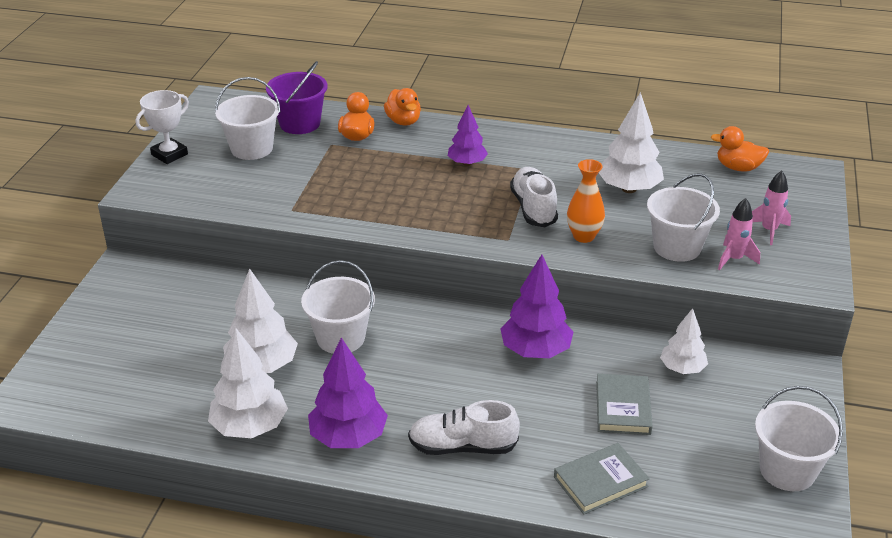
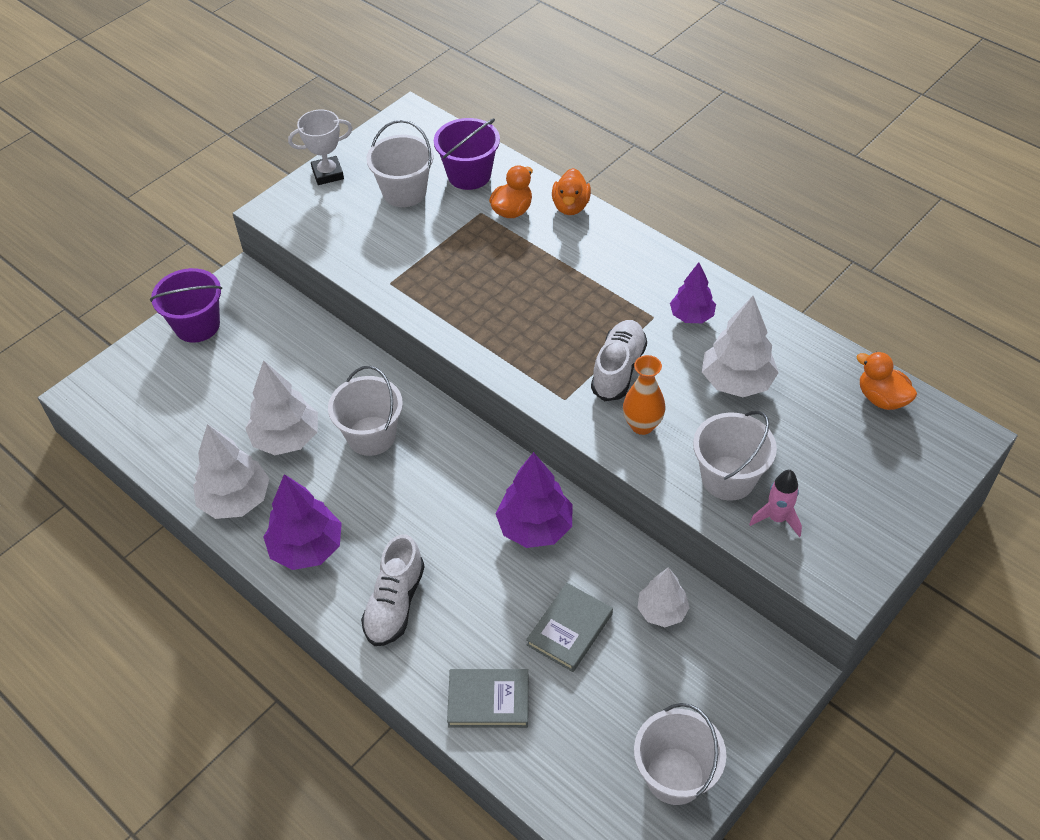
camera: 30 degrees right, 15 degrees up
white shoe [408,400,520,455] -> white shoe turned 105 degrees counterclockwise [361,534,425,646]
purple tree [448,105,488,166] -> purple tree moved to [670,262,716,323]
pink rocket [752,171,791,245] -> none
none -> purple bucket [150,268,222,343]

